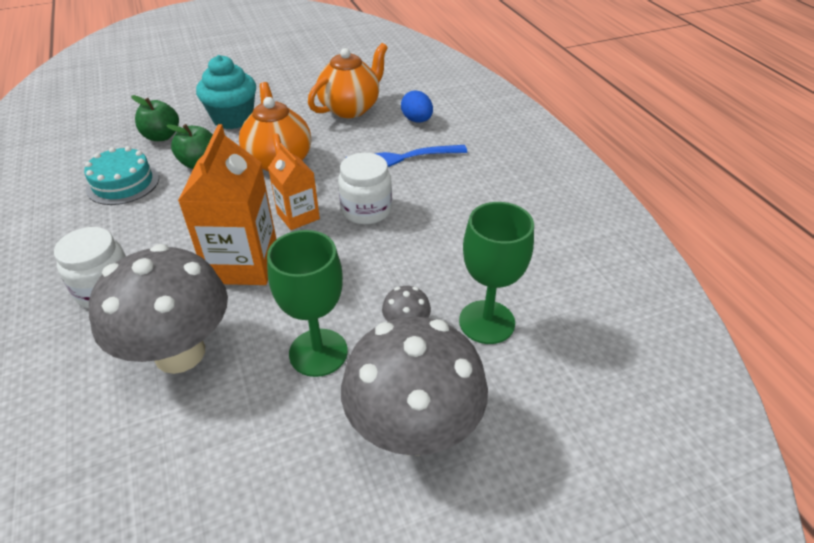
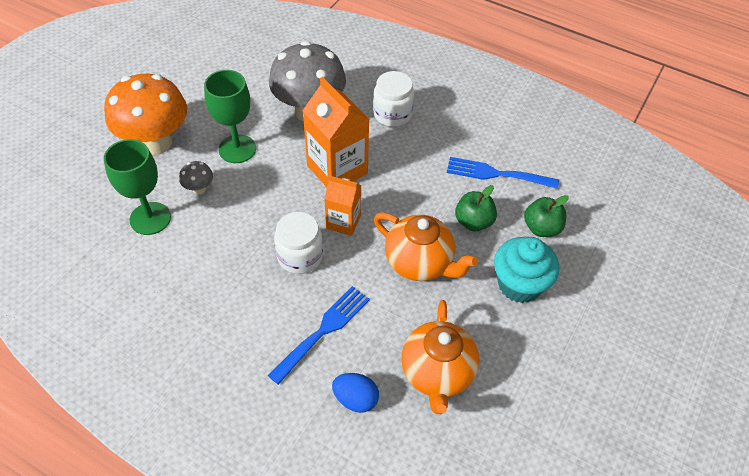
camera: 140 degrees right, 10 degrees up
turquoise cake [84,146,159,205] -> blue fork [447,157,559,189]
grey mushroom [341,316,488,456] -> orange mushroom [104,74,187,155]

